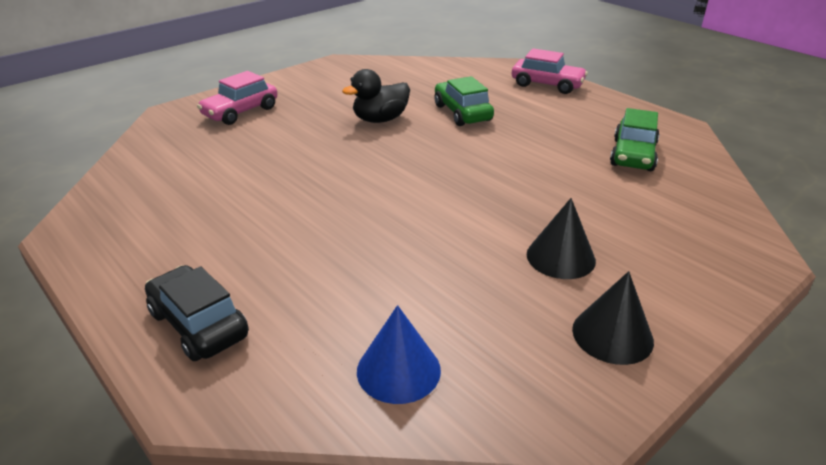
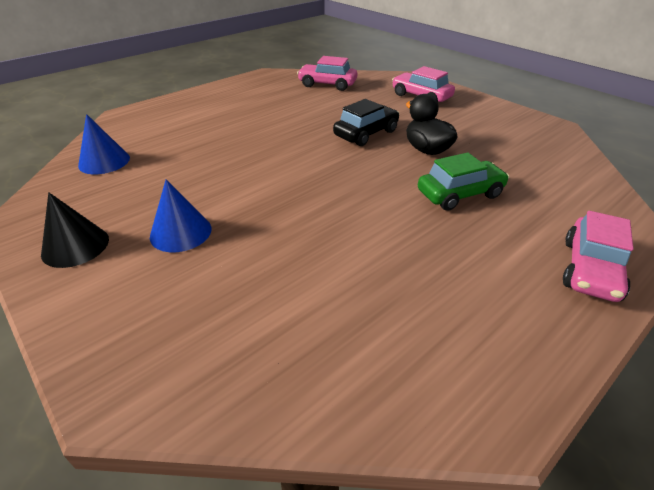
camera: 90 degrees right, 5 degrees up
black car [145,265,249,361] -> black car moved to [333,99,399,146]
black cone [527,198,596,279] -> blue cone [150,179,212,252]
green car [610,108,659,171] -> none
none -> pink car [297,56,357,91]

